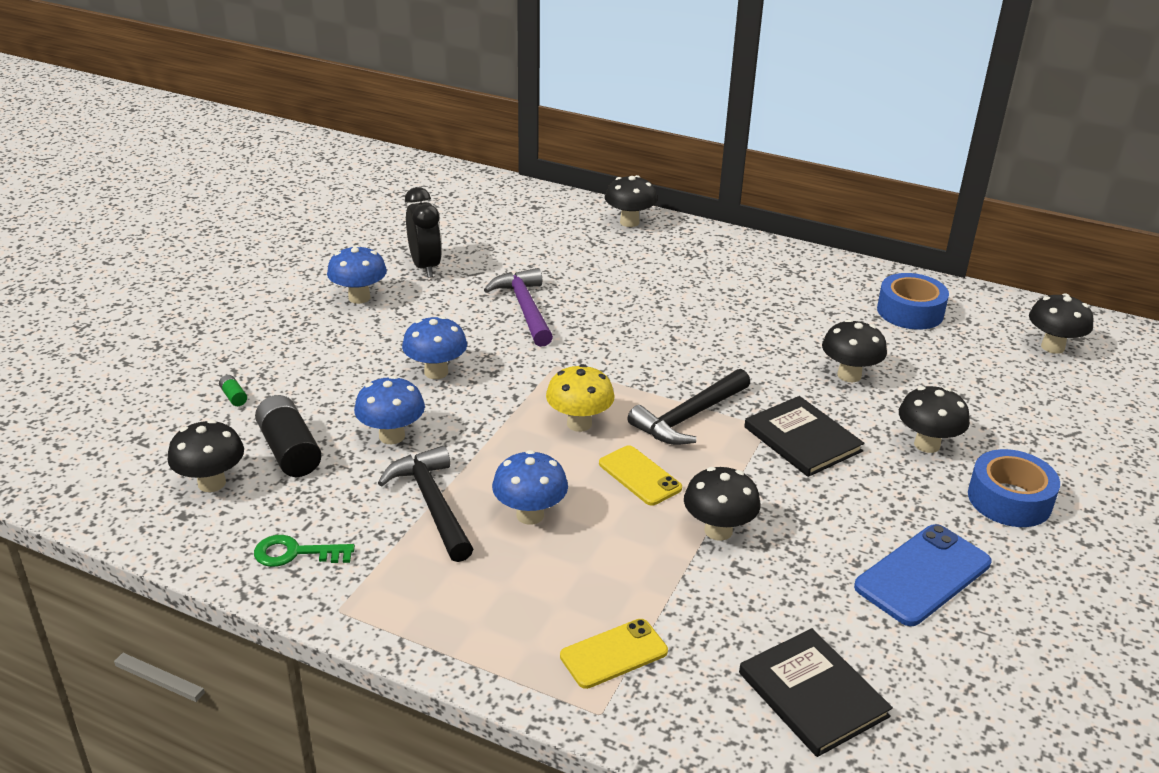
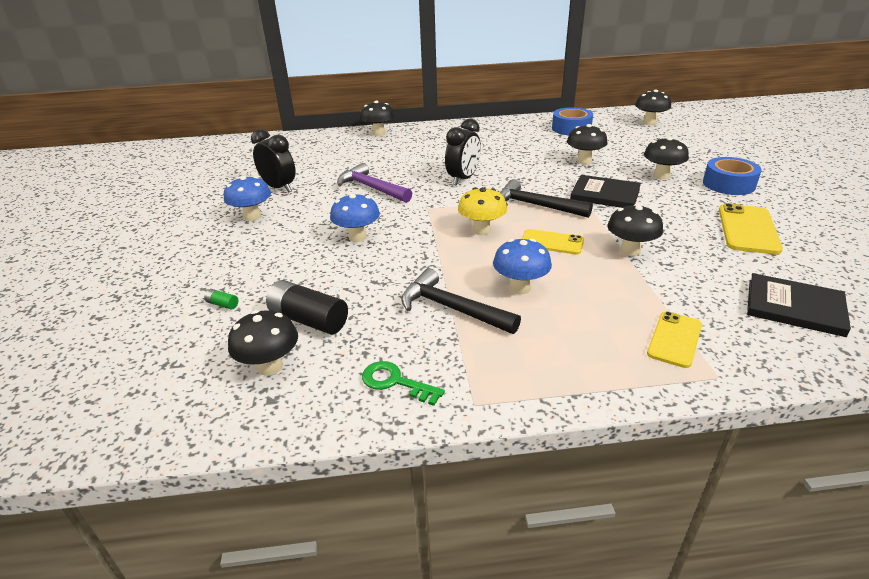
camera: 30 degrees left, 0 degrees up
green key [254,535,355,567] -> green key turned 60 degrees clockwise [362,361,445,406]
blue mushroom [354,376,425,444] -> none
black hammer [627,369,750,445] -> black hammer turned 105 degrees clockwise [500,179,593,218]
blue phone [854,524,991,626] -> yellow phone [719,203,783,255]
none -> black clock [445,119,481,186]

